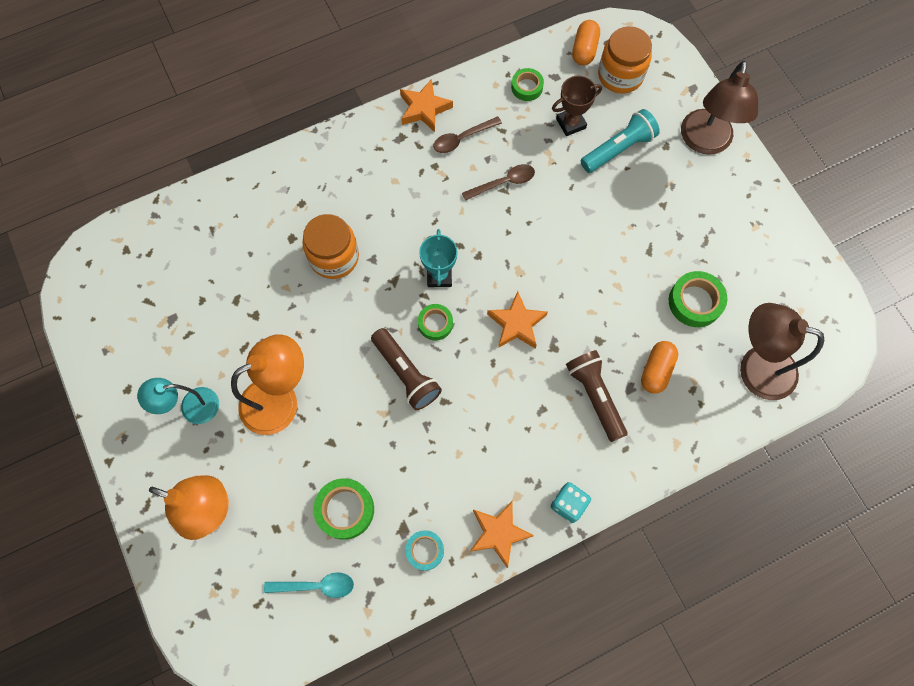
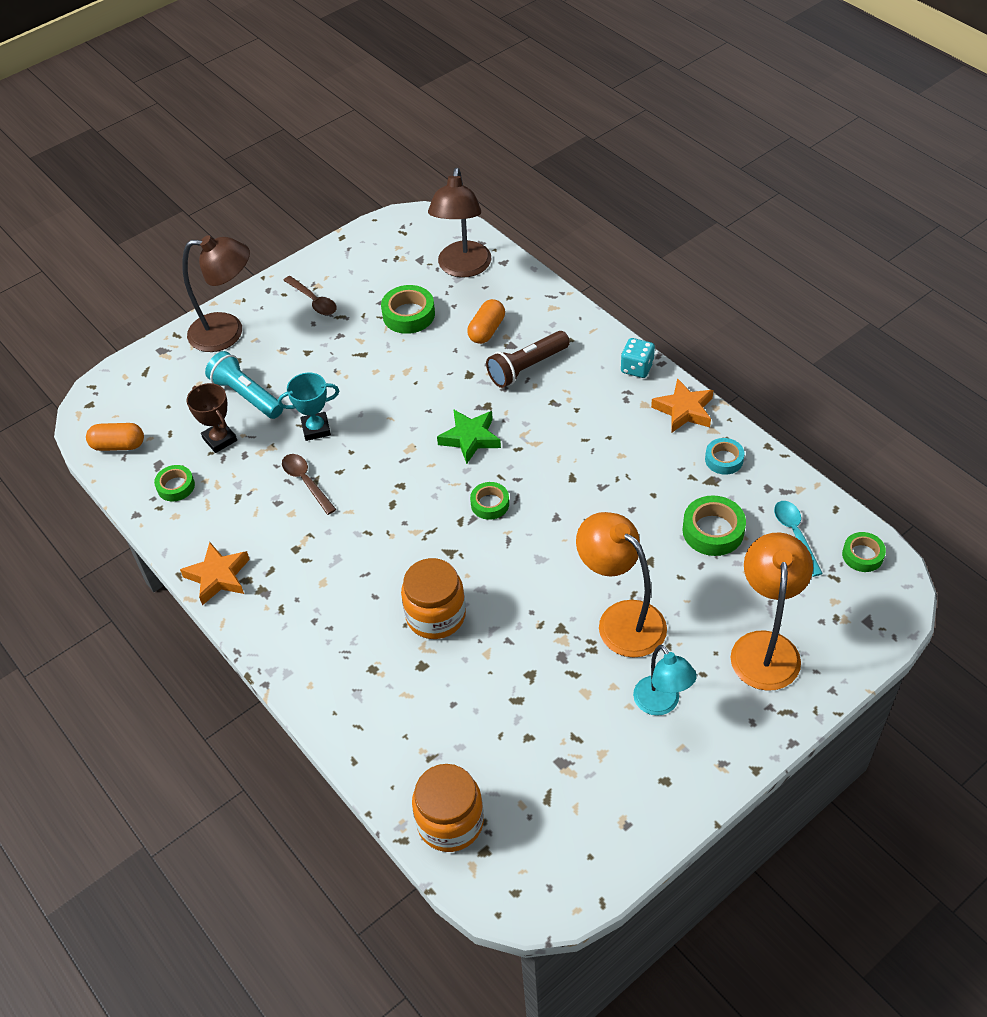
camera: 100 degrees left, 20 degrees down
brown flashlight [371,328,442,410] -> none
turquoise trophy [419,229,458,287] -> turquoise trophy moved to [278,373,339,441]
brown spoon [433,116,502,153] -> brown spoon moved to [283,276,337,315]
orange star [487,291,548,349] -> green star [437,409,501,464]
orange jar [598,26,652,93] -> orange jar moved to [412,764,484,852]
orange capsule [641,341,678,394] -> orange capsule turned 75 degrees counterclockwise [467,299,505,344]
none -> green tape [842,532,886,572]

